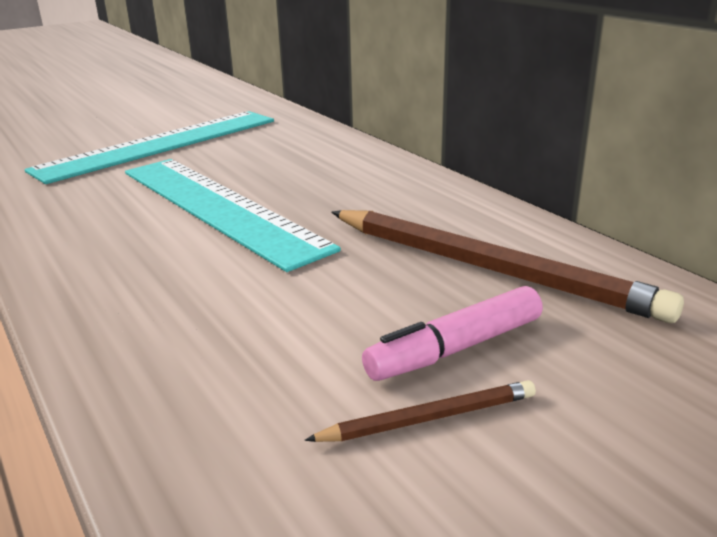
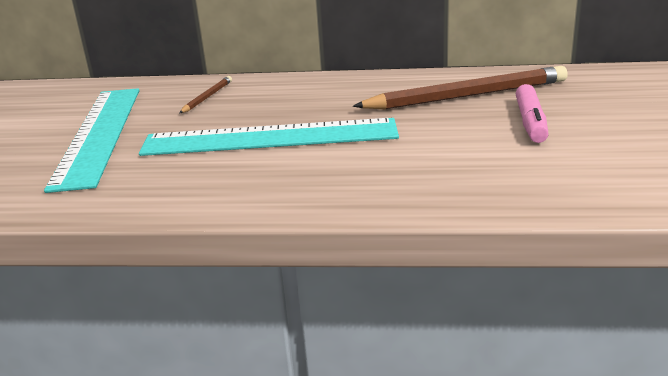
camera: 50 degrees left, 0 degrees up
brown pencil [304,380,536,442] -> brown pencil moved to [179,76,232,113]

